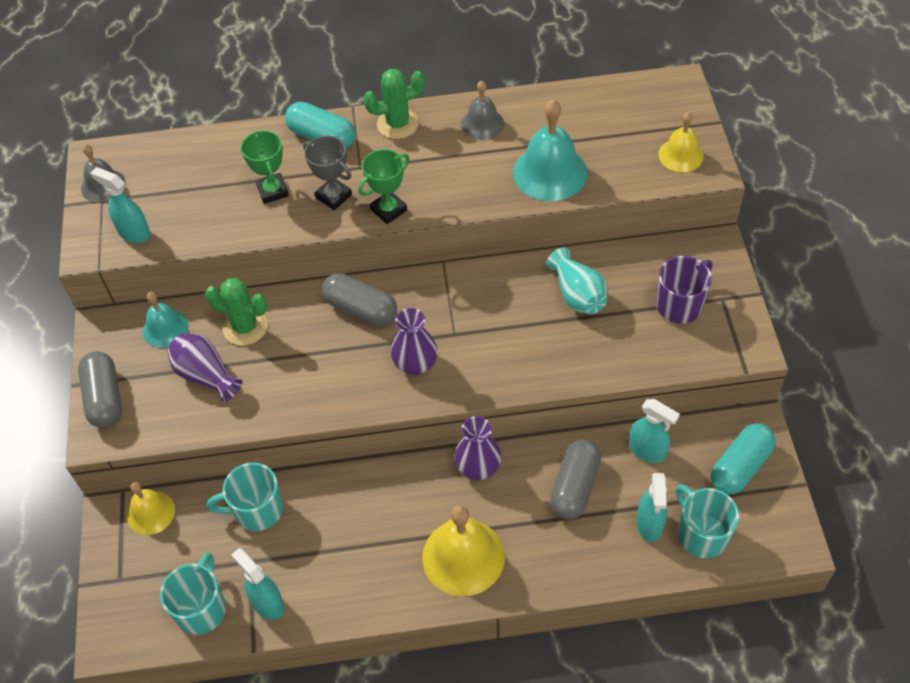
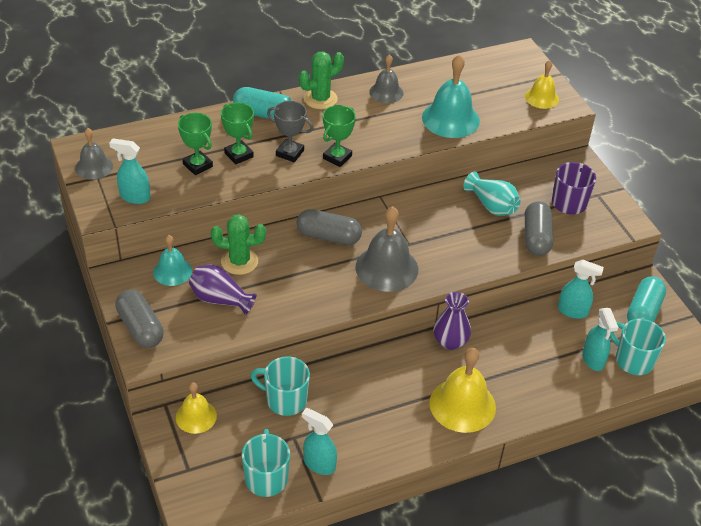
camera: 20 degrees left, 10 degrees down
turquoise mug [207,463,283,531] -> turquoise mug turned 45 degrees clockwise [250,356,310,416]
purple vase [391,308,438,375] -> grey bell [355,206,418,292]
grey capsule [550,440,601,520] -> grey capsule moved to [525,201,553,256]
none -> green trophy [178,113,213,175]

